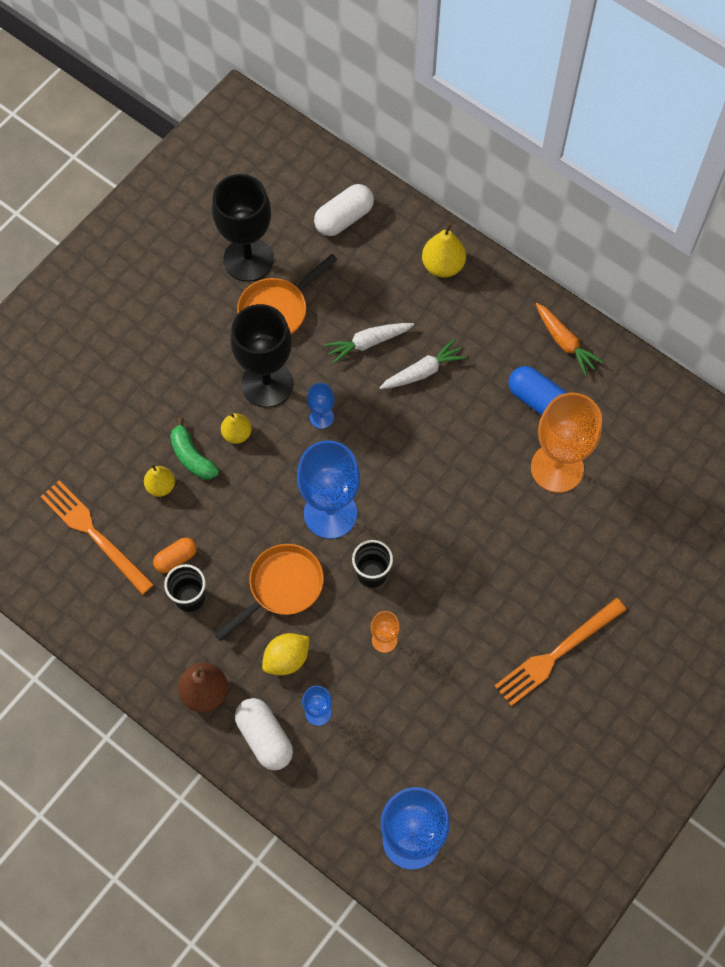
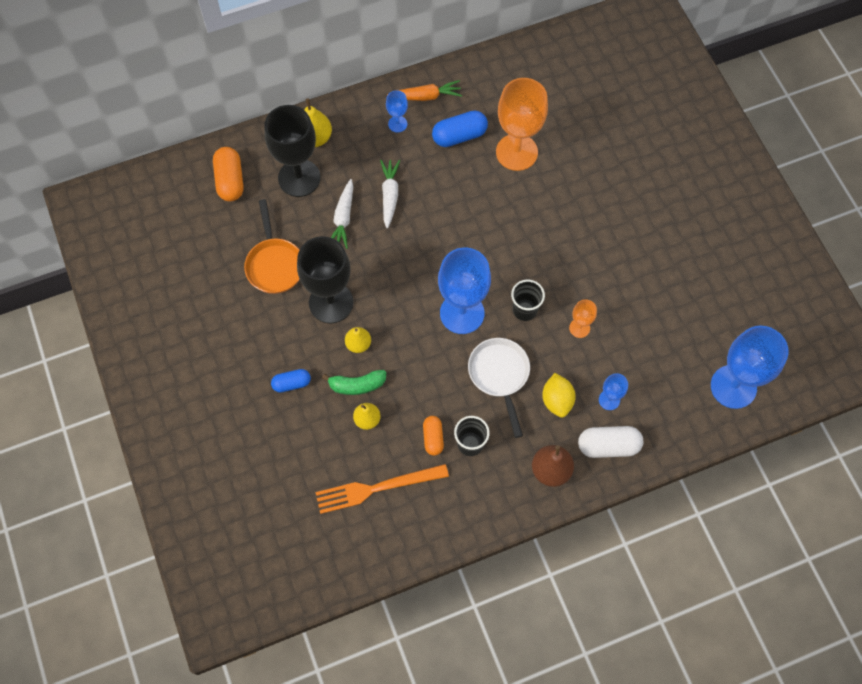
camera: 60 degrees left, 0 degrees up
black goblet [212,174,273,282] -> black goblet moved to [265,105,321,197]
orange pan [214,544,324,641] -> white pan [468,338,530,438]
blue goblet [307,383,335,429] -> blue goblet moved to [386,90,408,133]
white capsule [314,184,374,236] -> orange capsule [213,147,243,201]
orange fork [495,598,627,706] -> none
none -> blue capsule [271,369,311,393]

